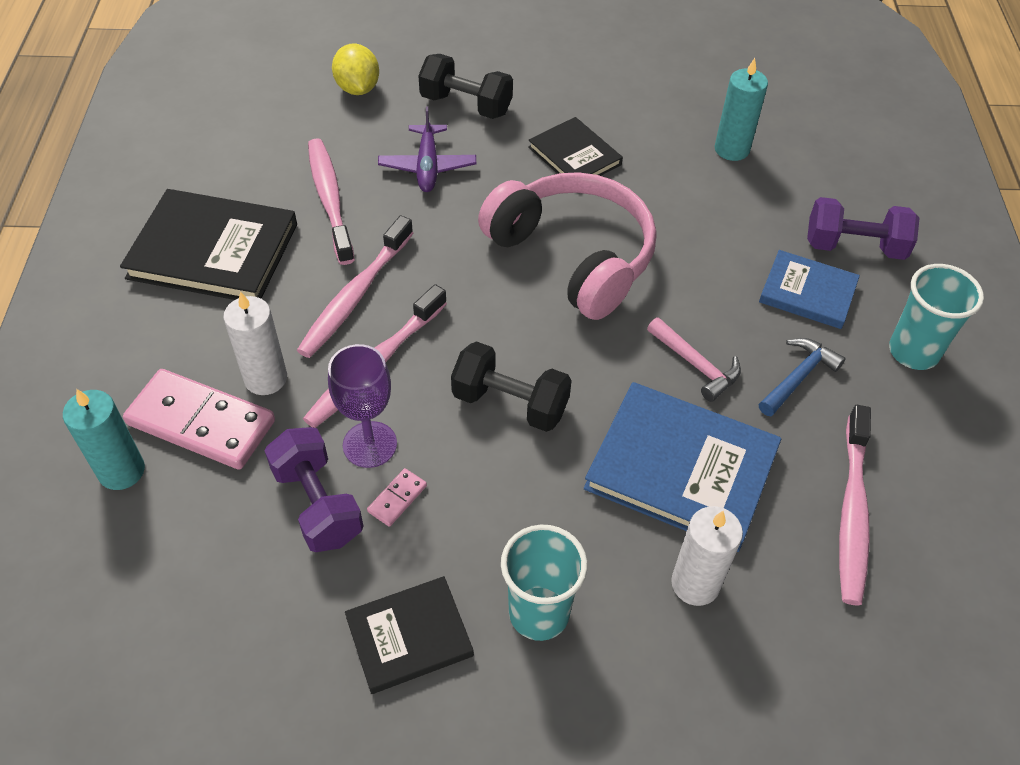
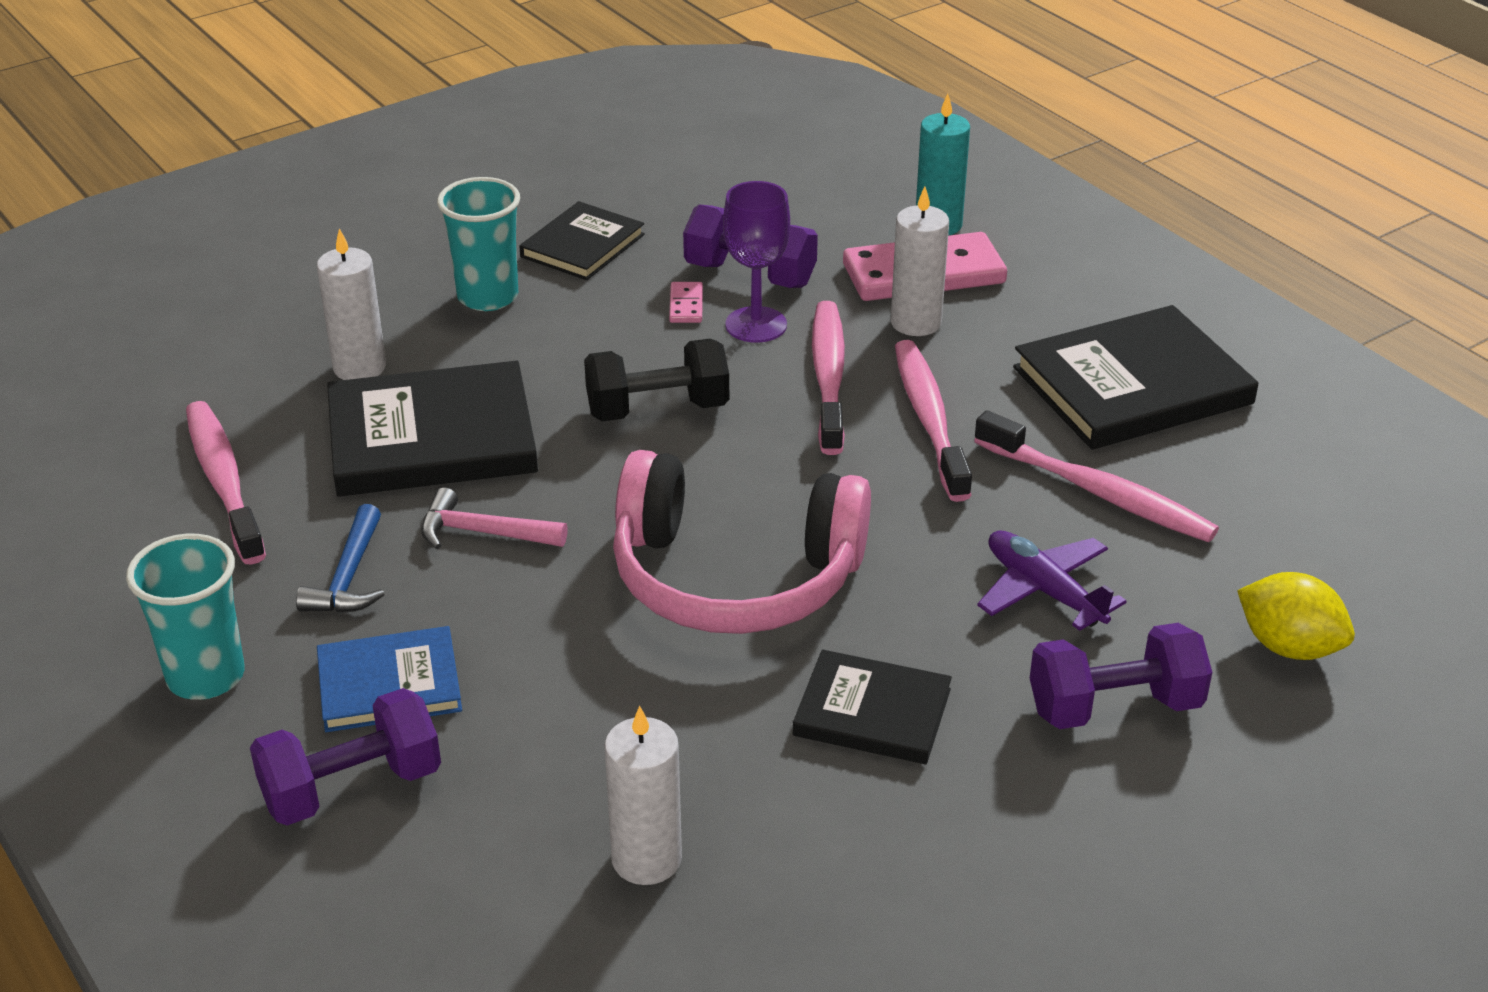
camera: 145 degrees right, 15 degrees down
black dumbbell [418,54,513,119] -> purple dumbbell [1030,623,1212,729]
blue book [584,382,781,552] -> black book [327,361,538,497]
turquoise candle [715,58,768,161] -> white candle [604,706,682,885]

